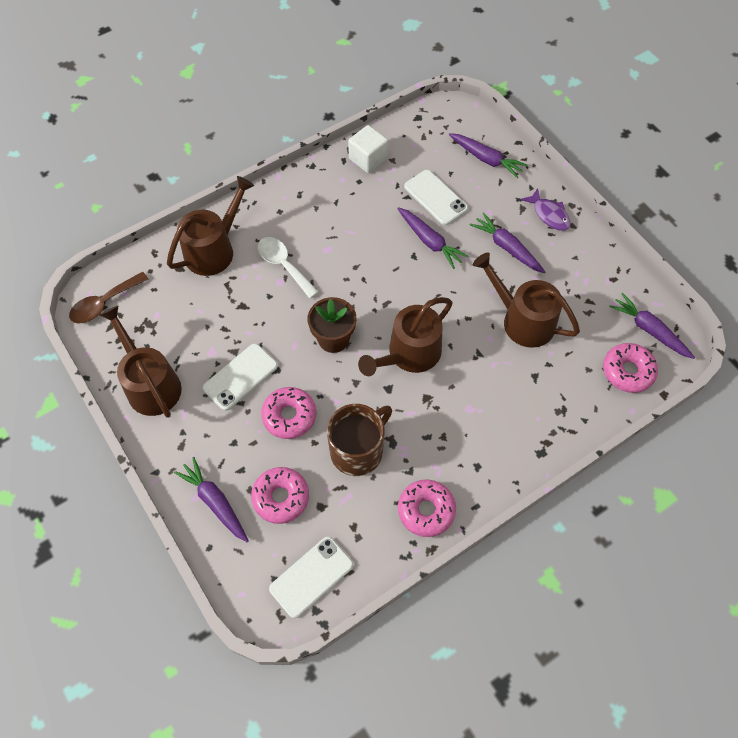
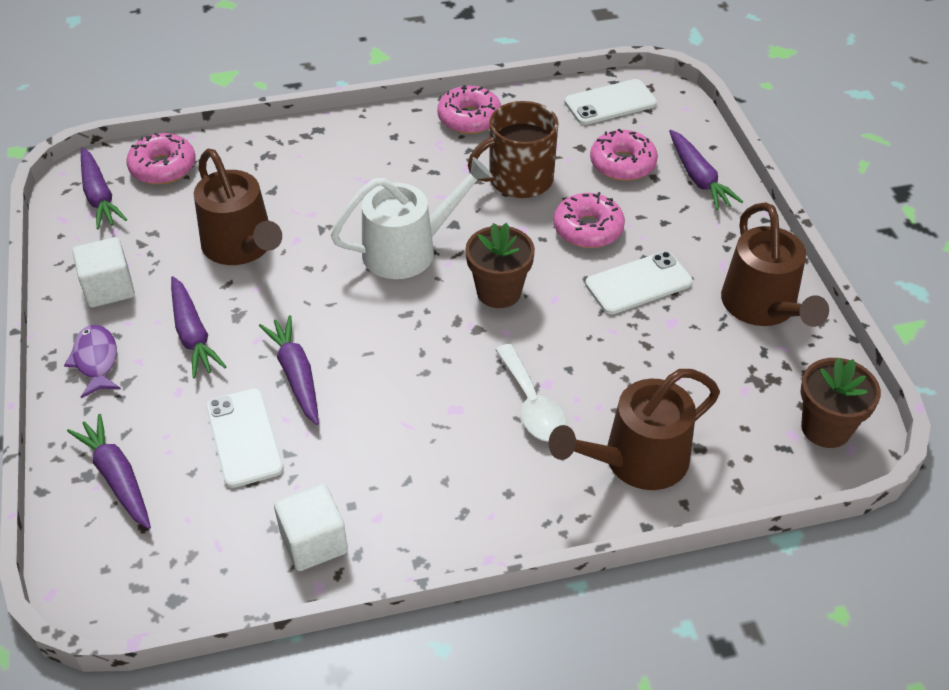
camera: 160 degrees left, 15 degrees down
brown spoon [69,272,149,323] -> brown flower pot [800,357,881,448]
brown watering can [358,297,453,376] -> white watering can [331,157,493,279]
none -> white cube [72,237,135,308]

